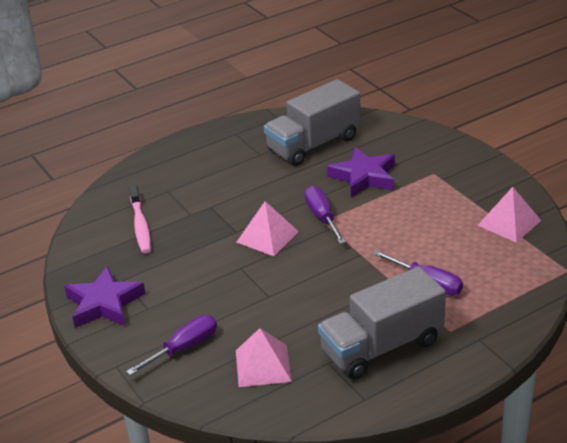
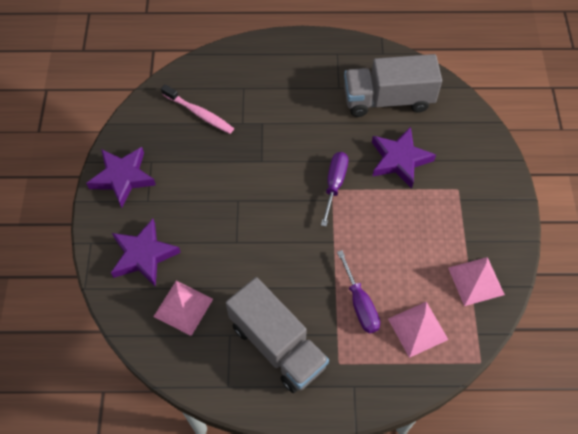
camera: 30 degrees right, 25 degrees up
purple screwdriver [126,315,217,376] -> purple star [111,219,181,287]
pink toothbrush [129,185,151,253] -> pink toothbrush turned 75 degrees counterclockwise [161,84,234,134]
pink pyramid [237,201,299,256] -> pink pyramid moved to [388,302,448,358]
grey truck [318,267,446,379] -> grey truck turned 135 degrees counterclockwise [226,277,329,393]

